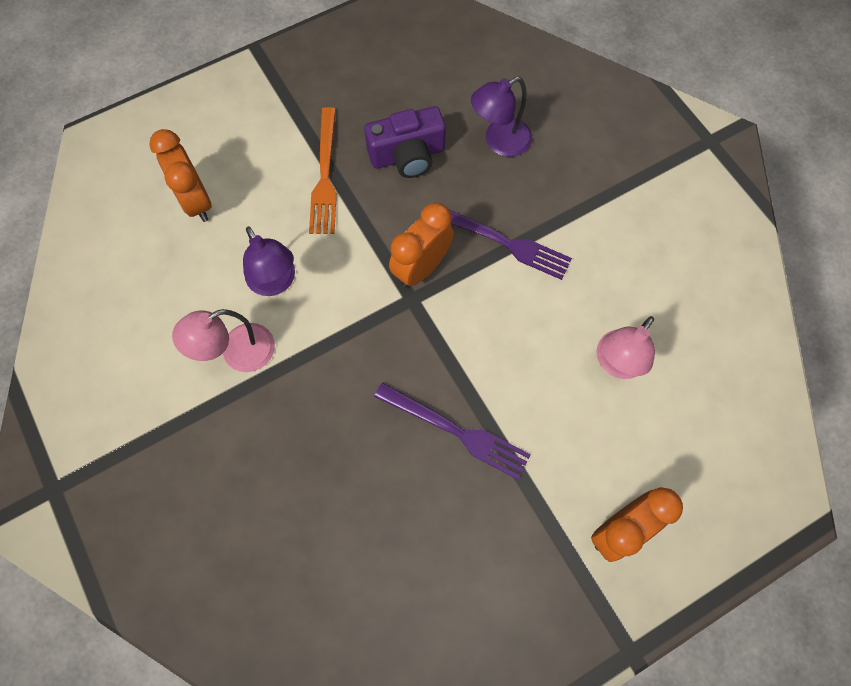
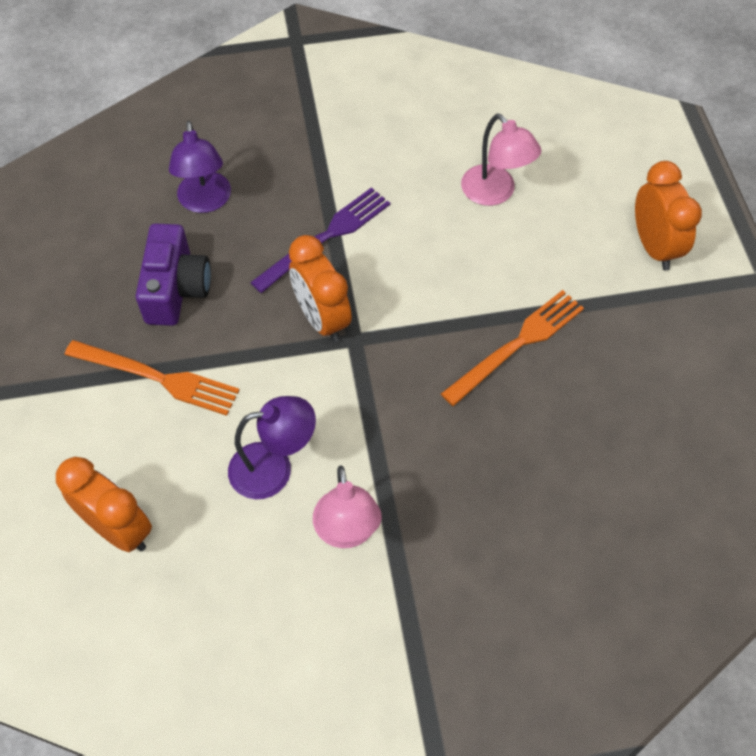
camera: 70 degrees left, 10 degrees down
orange clock [149,129,212,222] -> orange clock turned 135 degrees counterclockwise [56,457,152,552]
purple fork [374,382,531,480] -> orange fork [441,290,584,406]

